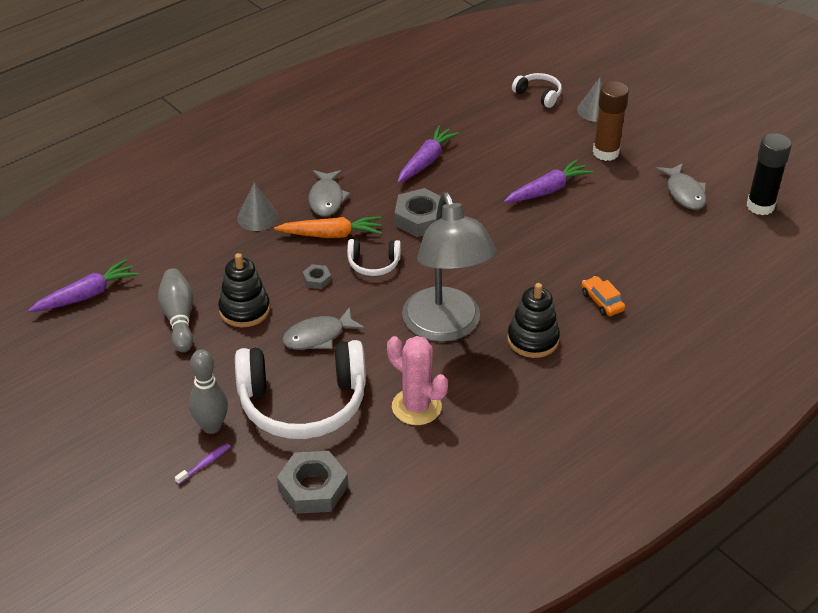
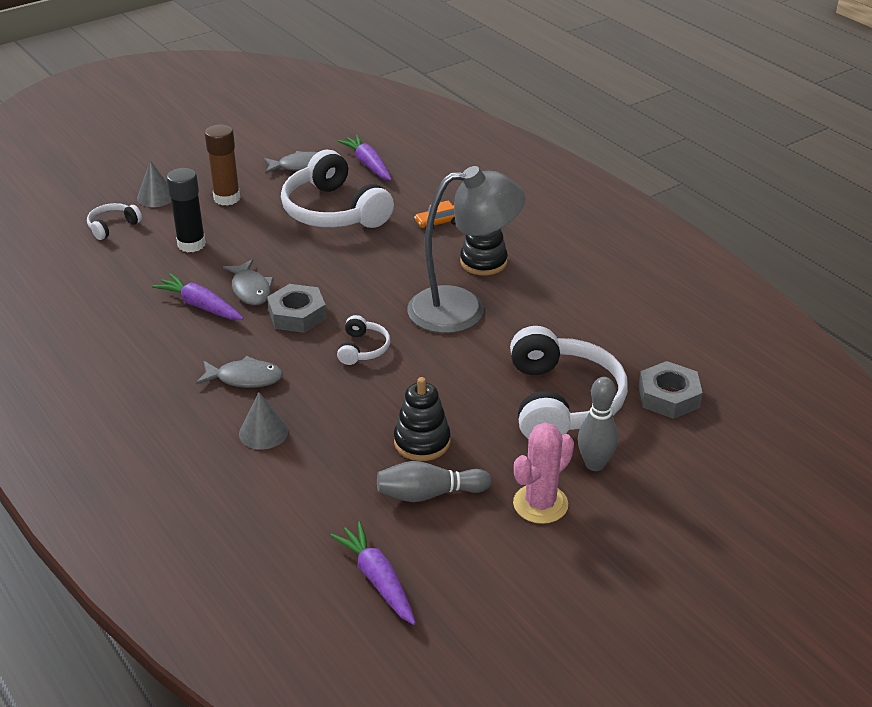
camera: 85 degrees left, 5 degrees down
purple toothbrush [175,443,231,484] -> none
orange carrot [274,216,382,238] -> none
grey fish [282,307,365,350] -> grey fish moved to [223,259,274,305]
grey nut [302,264,331,289] -> none
pink cactus [387,336,448,425] -> pink cactus moved to [513,423,574,524]
purple carrot [504,159,593,203] -> purple carrot moved to [338,135,392,181]
black glue stick [747,133,792,215] -> black glue stick moved to [166,168,206,252]
none -> white headphones [281,150,394,228]

